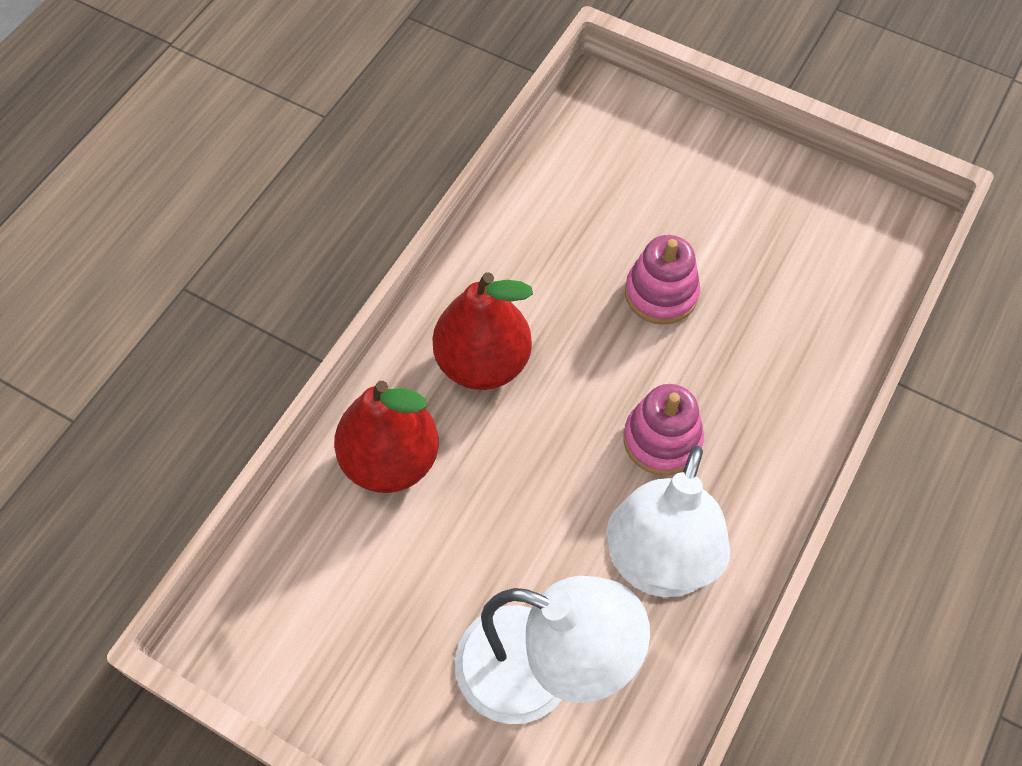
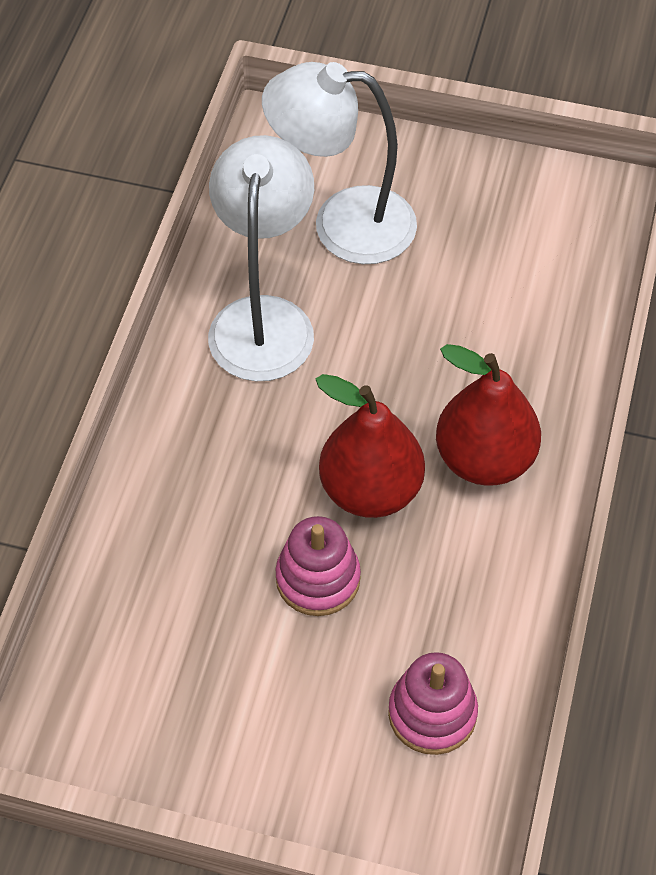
camera: 165 degrees right, 5 degrees down
red pear [334,381,439,493] -> red pear moved to [316,374,425,518]
pink stacking toy [623,384,704,475] -> pink stacking toy moved to [388,652,478,755]

